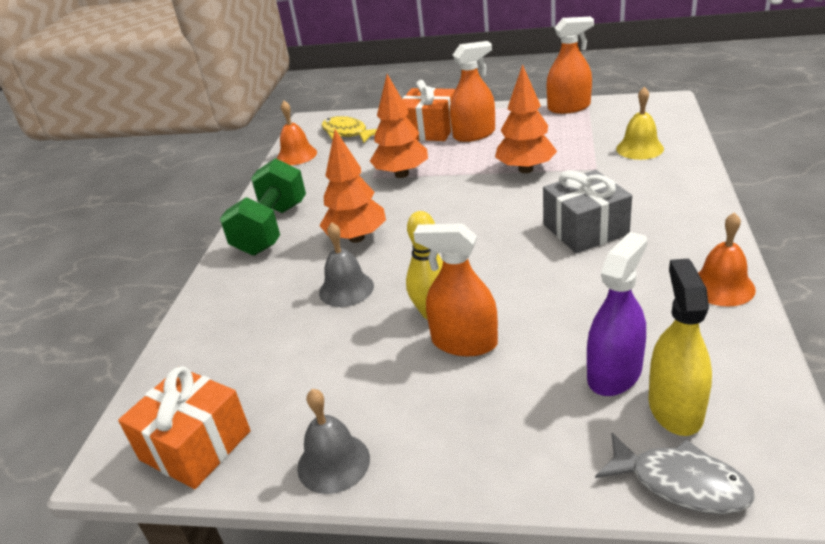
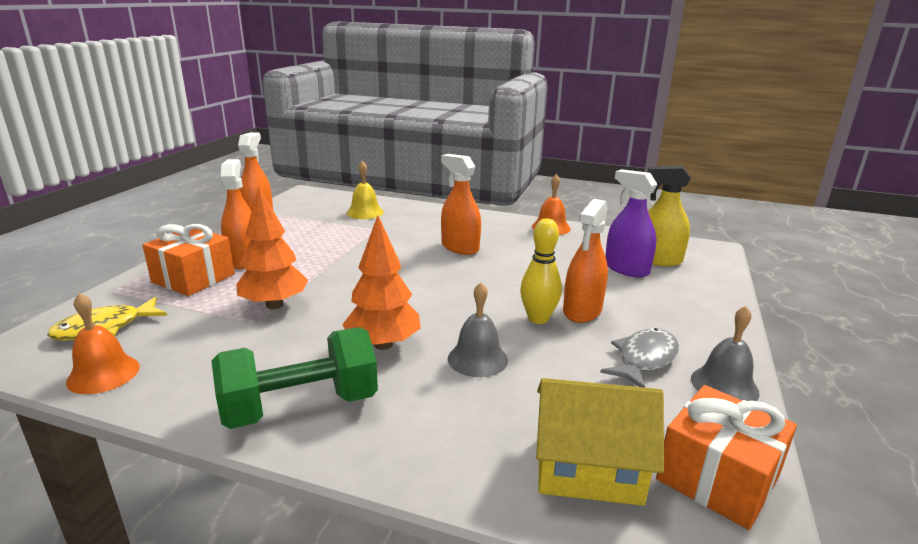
camera: 85 degrees left, 10 degrees down
green dumbbell [220,158,306,256] -> green dumbbell turned 45 degrees counterclockwise [212,327,378,429]
orange tree [495,64,557,173] -> none
grey gift [543,170,632,253] -> orange spray bottle [441,154,481,255]
grey fish [595,433,755,514] -> grey fish moved to [600,328,679,388]
none -> yellow house [536,378,664,506]

